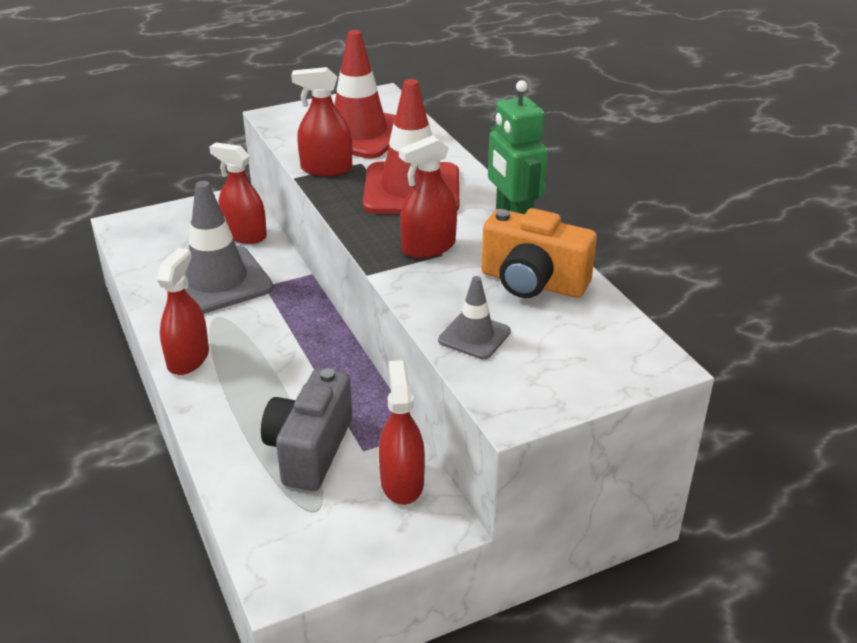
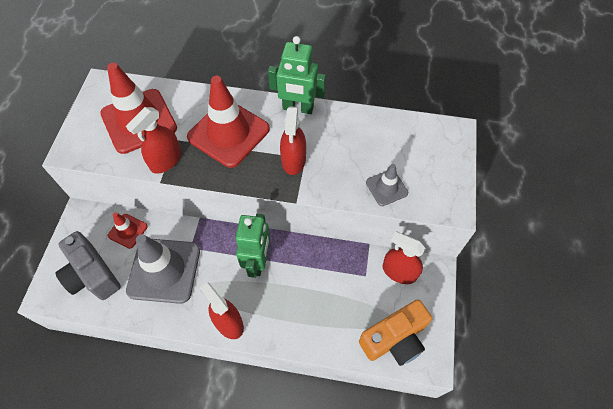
camera: 55 degrees left, 25 degrees up
red spray bottle [209,142,267,244] -> red traffic cone [108,212,148,249]
grey camera [261,368,352,491] -> grey camera moved to [55,231,121,300]
orange camera [482,208,597,298] -> orange camera moved to [359,299,432,366]
none -> green robot [235,214,270,278]

